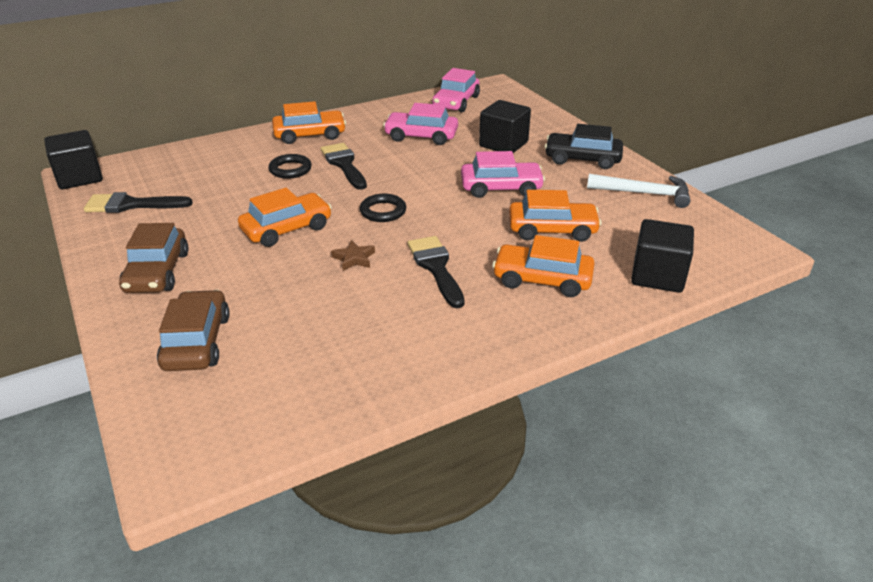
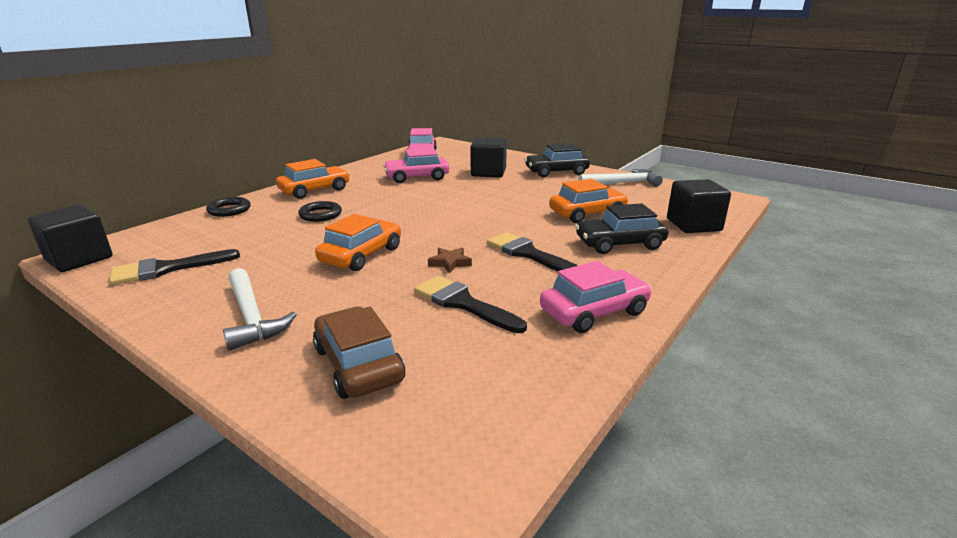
camera: 25 degrees left, 10 degrees down
brown car [119,223,189,293] -> white hammer [223,268,297,351]
black brush [321,143,367,190] -> black brush moved to [414,276,527,333]
black ring [360,194,406,222] -> black ring moved to [206,197,251,217]
pink car [461,151,545,198] -> pink car moved to [540,261,652,333]
orange car [492,235,595,297] -> black car [575,203,669,254]

